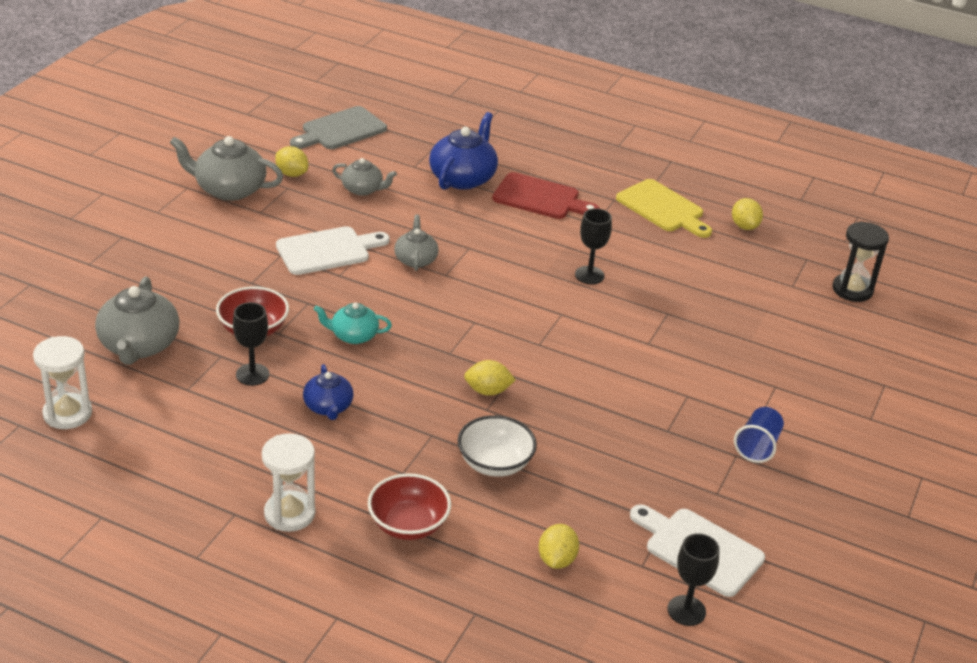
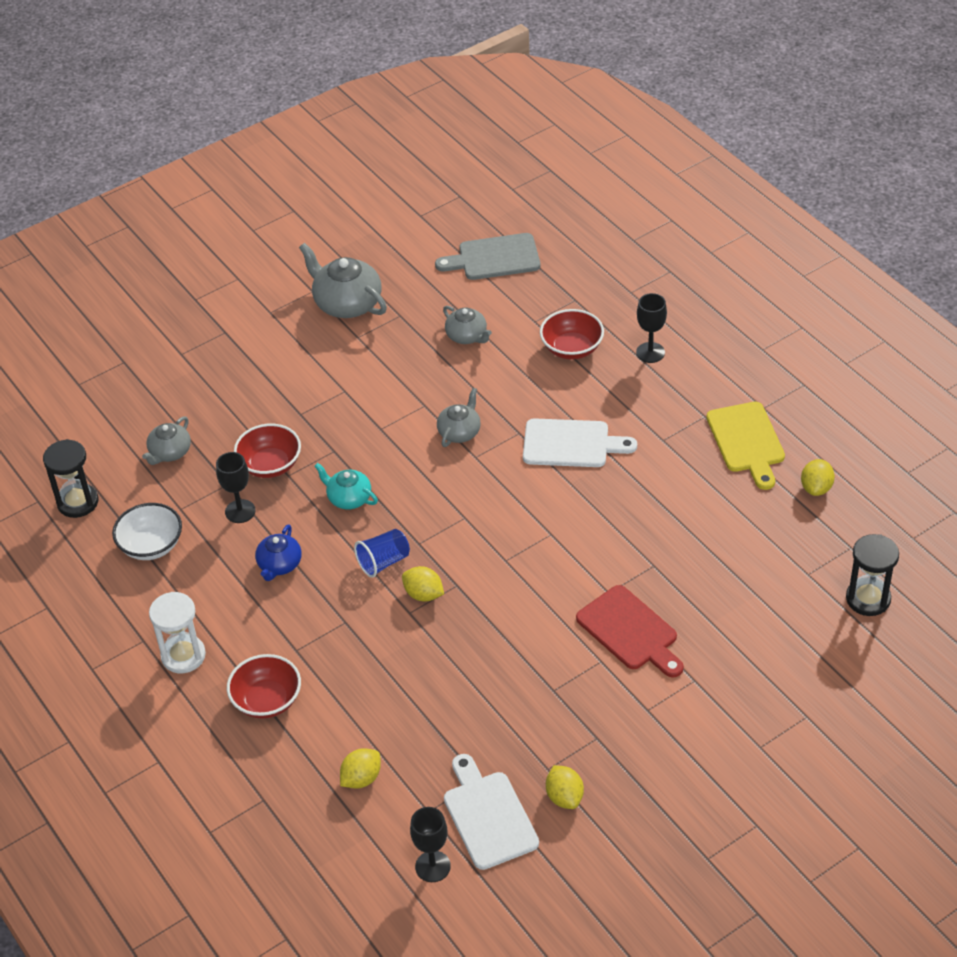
camera: 35 degrees right, 10 degrees up
white hourglass [33,336,92,429] -> black hourglass [43,439,99,518]
grey teapot [95,277,180,365] -> grey teapot [142,416,191,465], size x0.59
yellow lemon [275,146,308,177] -> yellow lemon moved to [546,765,584,809]
white cutting board [276,226,390,275] -> white cutting board moved to [523,418,637,467]
blue teapot [429,112,498,190] -> red bowl [540,309,604,359]
white bowl [457,415,537,477] -> white bowl moved to [112,503,182,560]
red cutting board [492,172,599,219] -> red cutting board moved to [576,585,684,678]
black goblet [575,208,612,284] -> black goblet moved to [636,293,667,363]
blue cup [734,407,784,463] -> blue cup moved to [354,529,410,578]

